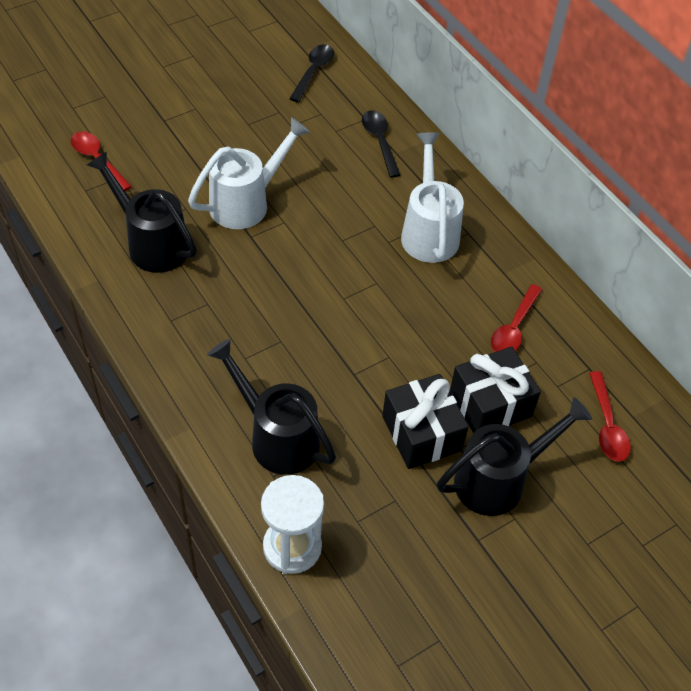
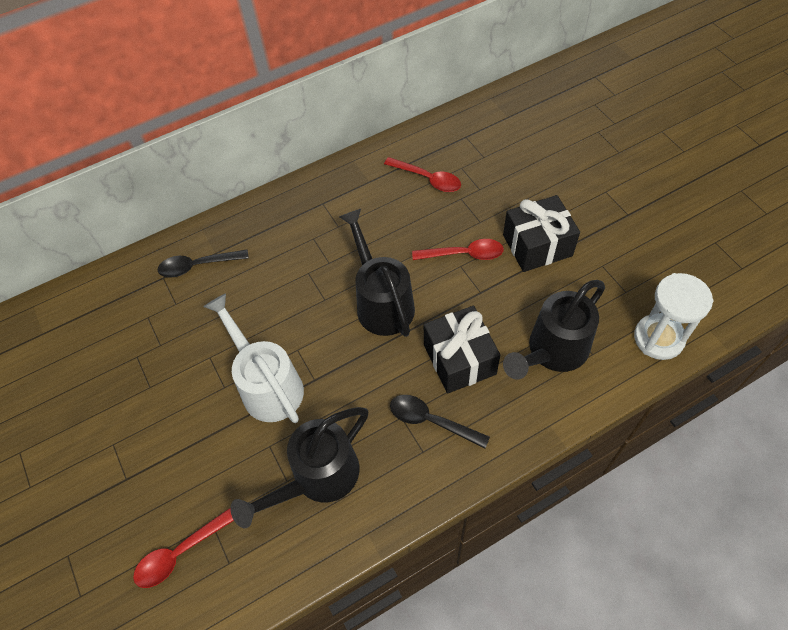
camera: 80 degrees left, 5 degrees up
black spoon [289,44,334,102] -> black spoon moved to [390,395,490,448]
white watering can [401,132,464,263] -> none
black watering can [437,397,592,516] -> black watering can moved to [339,209,415,337]
black gift [450,347,541,433] -> black gift moved to [424,306,500,393]
red spoon [589,371,631,462] -> red spoon moved to [412,239,504,260]

